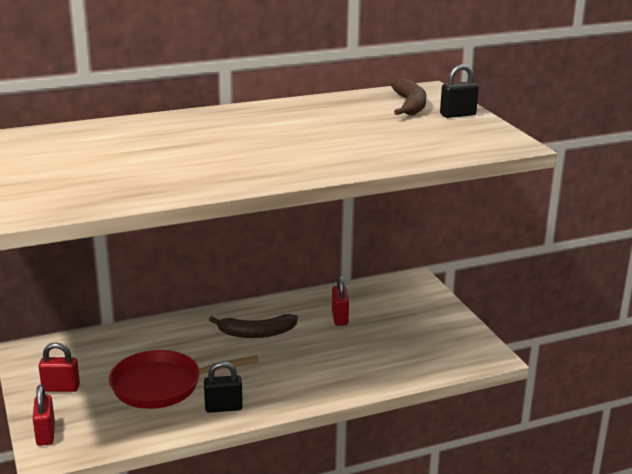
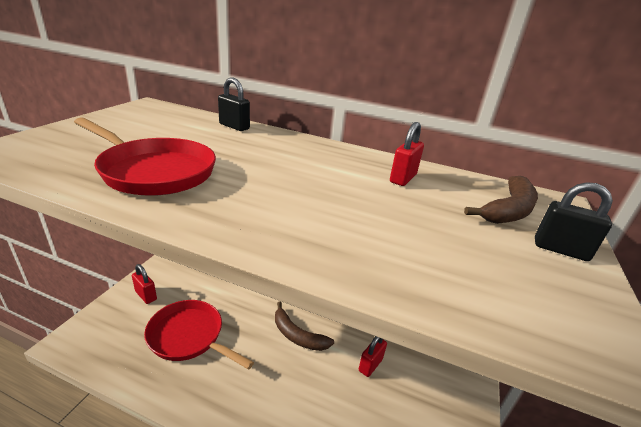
camera: 40 degrees right, 5 degrees up
red padlock [33,385,55,446] -> red padlock moved to [390,122,424,186]
black padlock [204,361,243,413] -> black padlock moved to [218,77,250,131]
none -> red pan [74,117,216,196]

